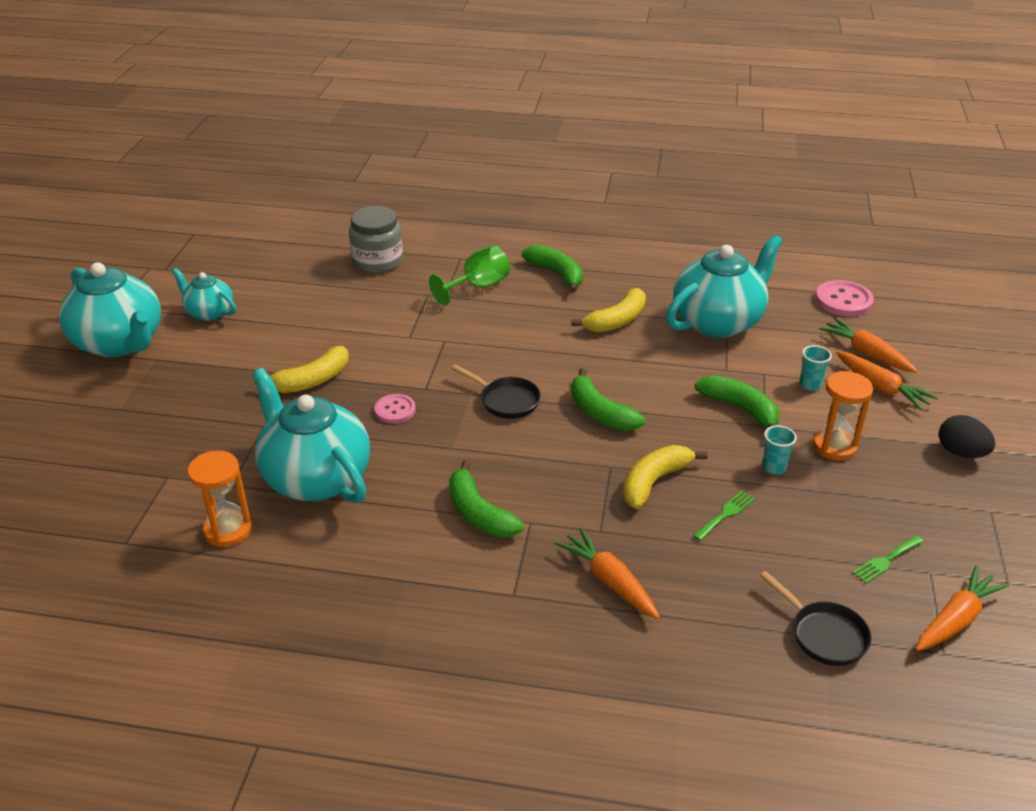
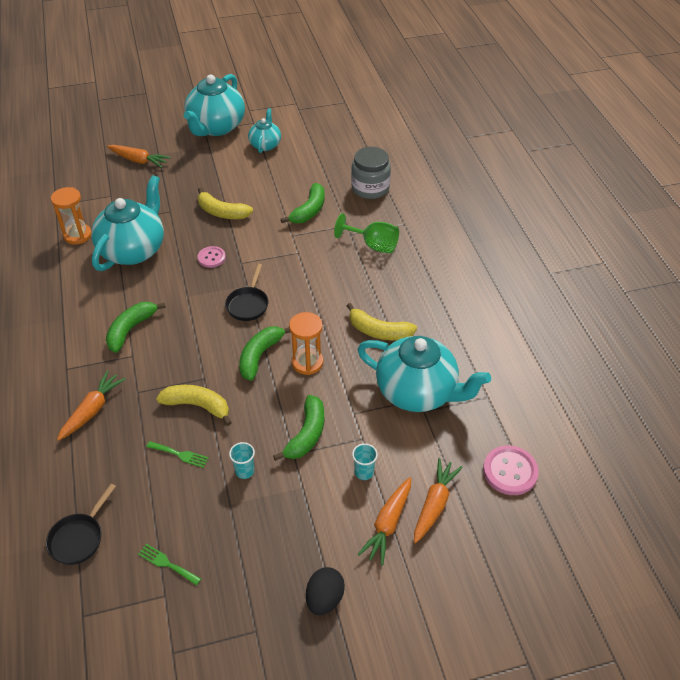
camera: 65 degrees right, 10 degrees up
green banana [522,245,583,293] -> green banana moved to [281,183,325,223]
orange hourglass [813,371,873,461] -> orange hourglass moved to [289,312,323,375]
orange carrot [916,565,1009,651] -> orange carrot moved to [107,145,171,168]

